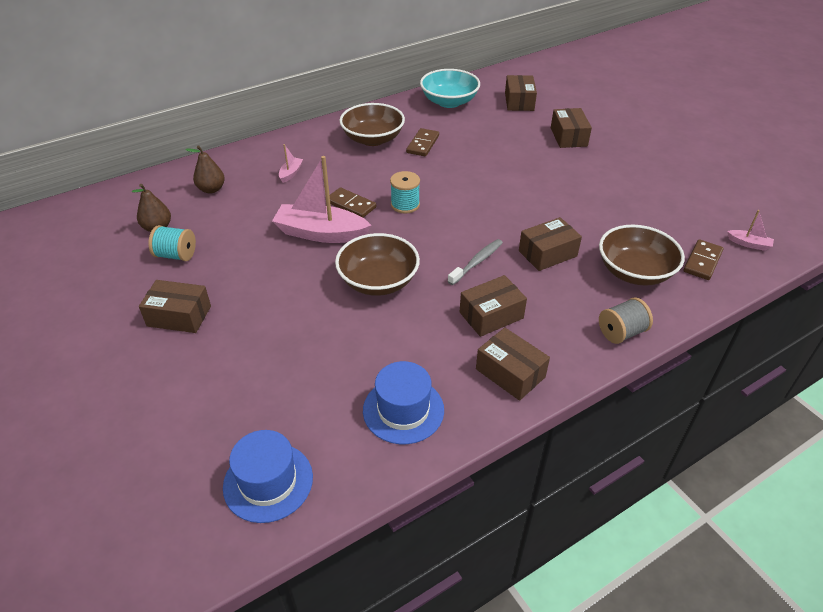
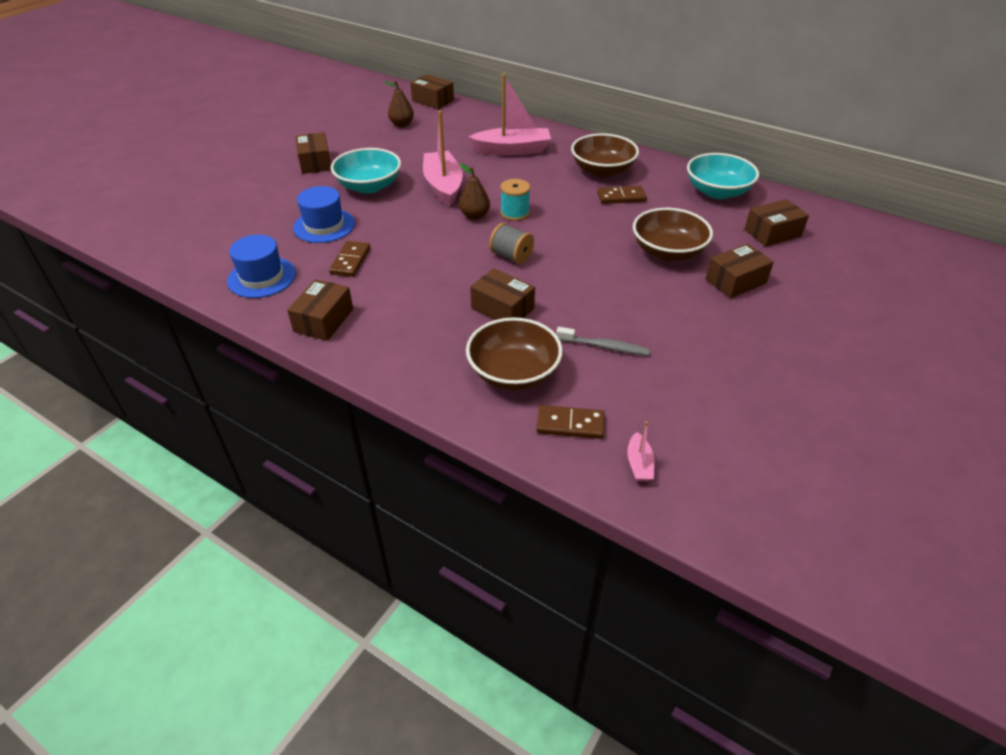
camera: 65 degrees right, 0 degrees up
turquoise spool [149,225,196,261] -> none
brown pear [185,145,225,194] -> brown pear moved to [459,163,490,220]
blue hat [223,430,313,523] -> blue hat moved to [293,186,355,243]
pink boat [279,144,303,183] -> pink boat [468,74,551,156], size x2.27
brown domino [330,187,376,218] -> brown domino moved to [329,241,370,277]
brown bowl [335,233,420,296] -> brown bowl moved to [633,208,713,261]
grey toothbrush [448,239,503,285] -> grey toothbrush moved to [556,327,650,356]
brown box [460,275,527,337] -> brown box moved to [410,74,454,109]
grey spool [599,297,653,344] -> grey spool moved to [489,223,534,264]
none -> turquoise bowl [331,148,401,194]

